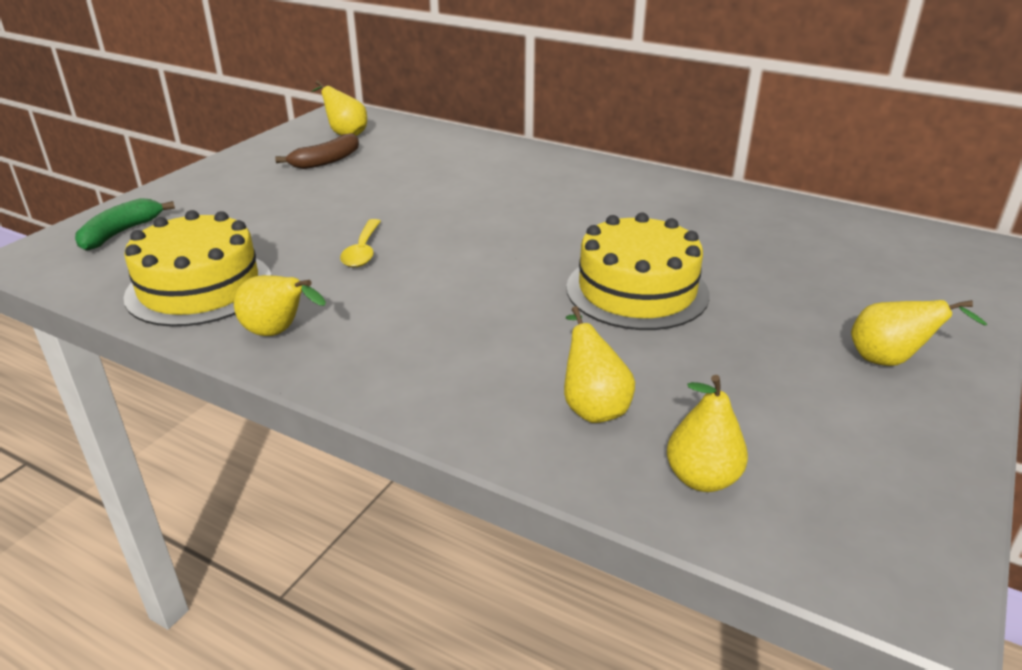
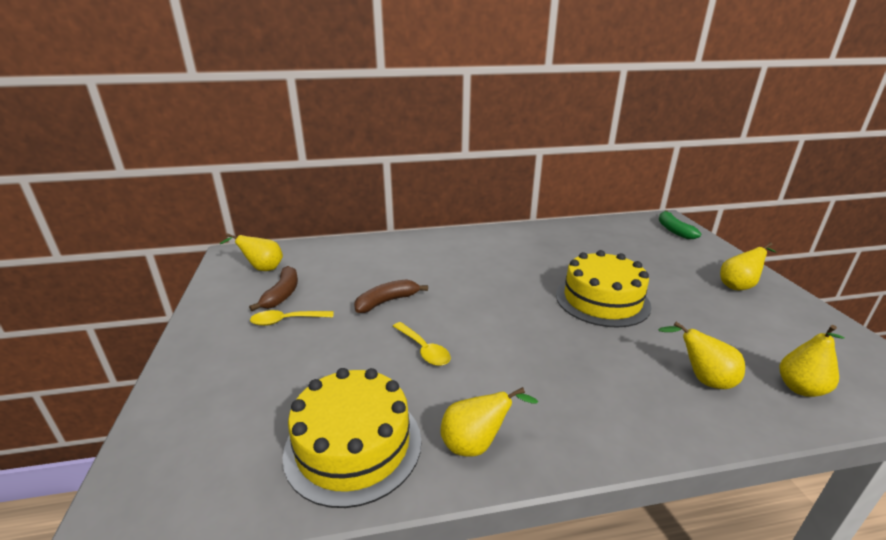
camera: 40 degrees left, 5 degrees down
green banana [75,198,175,251] -> green banana moved to [659,210,701,239]
none -> yellow spoon [250,310,333,326]
none -> brown banana [354,279,428,313]

